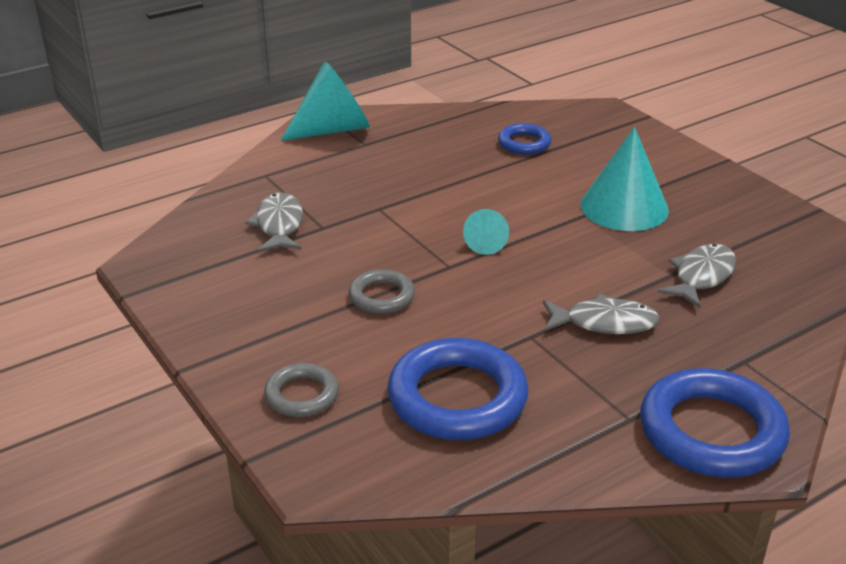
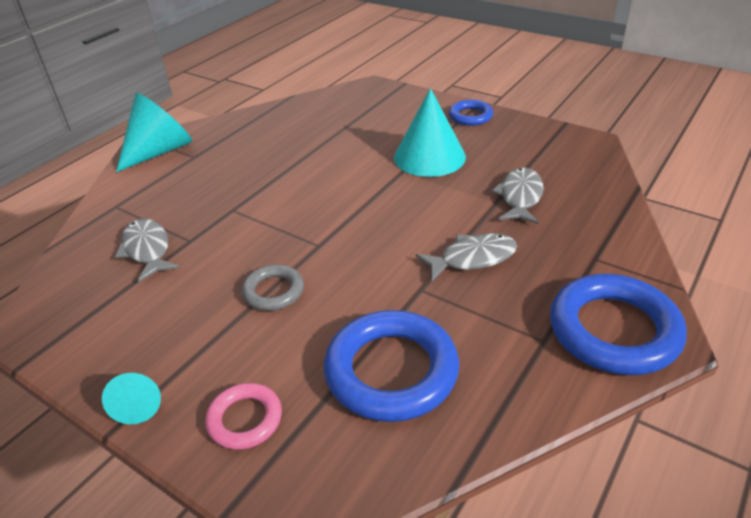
camera: 20 degrees left, 5 degrees up
grey ring [264,363,339,417] -> pink ring [205,383,282,450]
turquoise cone [463,209,509,255] -> turquoise cone moved to [102,373,161,424]
blue ring [498,123,551,154] -> blue ring moved to [449,100,493,126]

